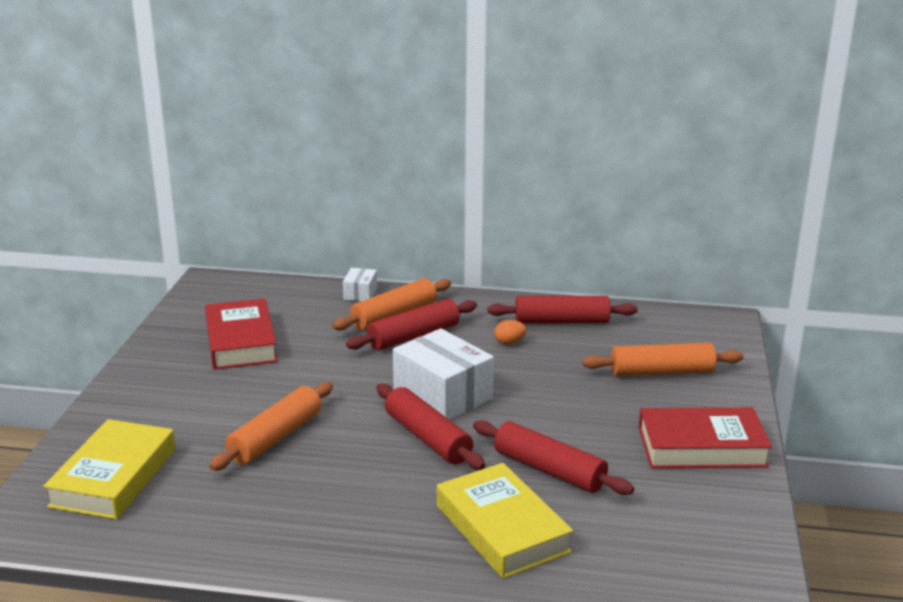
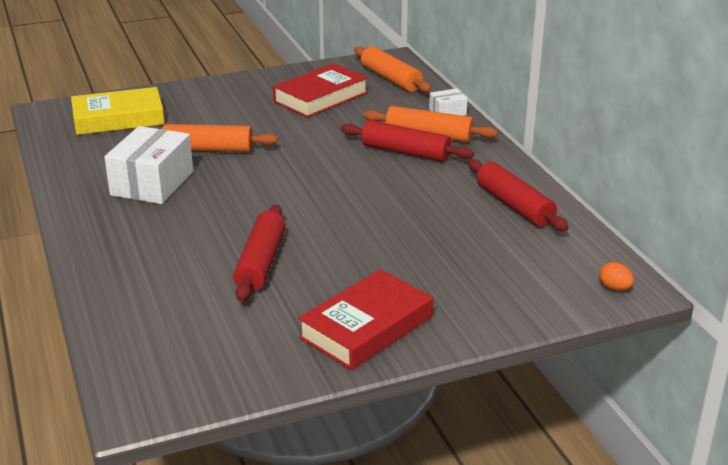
camera: 60 degrees right, 5 degrees up
red rolling pin [377,384,485,470] -> none
white box [393,328,494,420] -> white box moved to [104,126,193,204]
yellow book [437,463,573,579] -> none
orange egg [494,320,526,345] -> orange egg moved to [599,262,634,291]
orange rolling pin [582,343,744,376] -> orange rolling pin moved to [354,46,431,93]
red book [639,407,772,468] -> red book turned 75 degrees clockwise [298,269,433,370]

